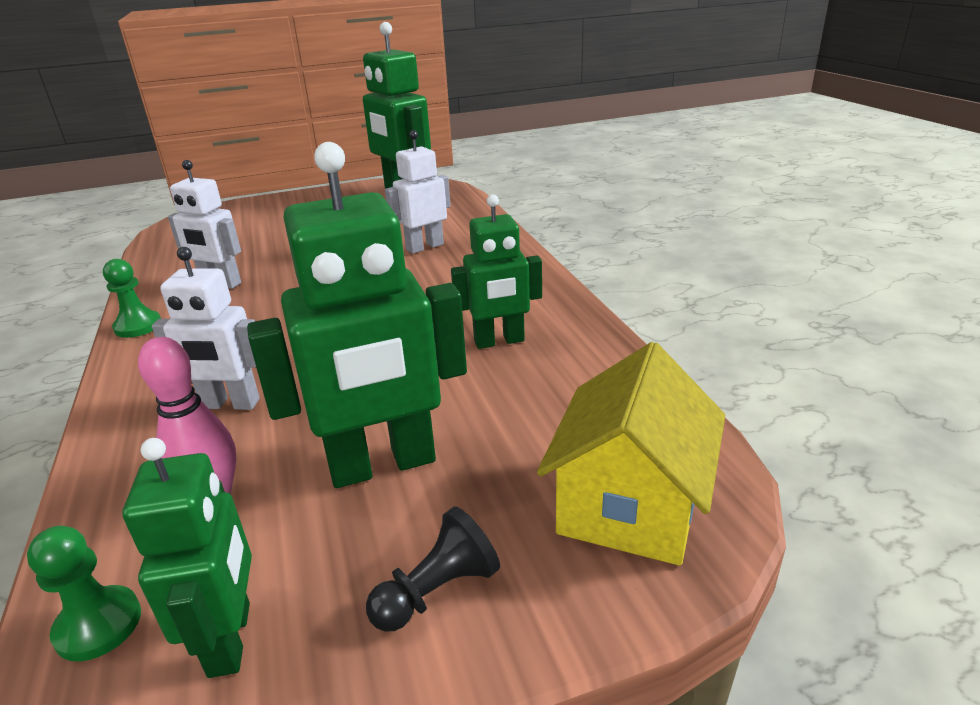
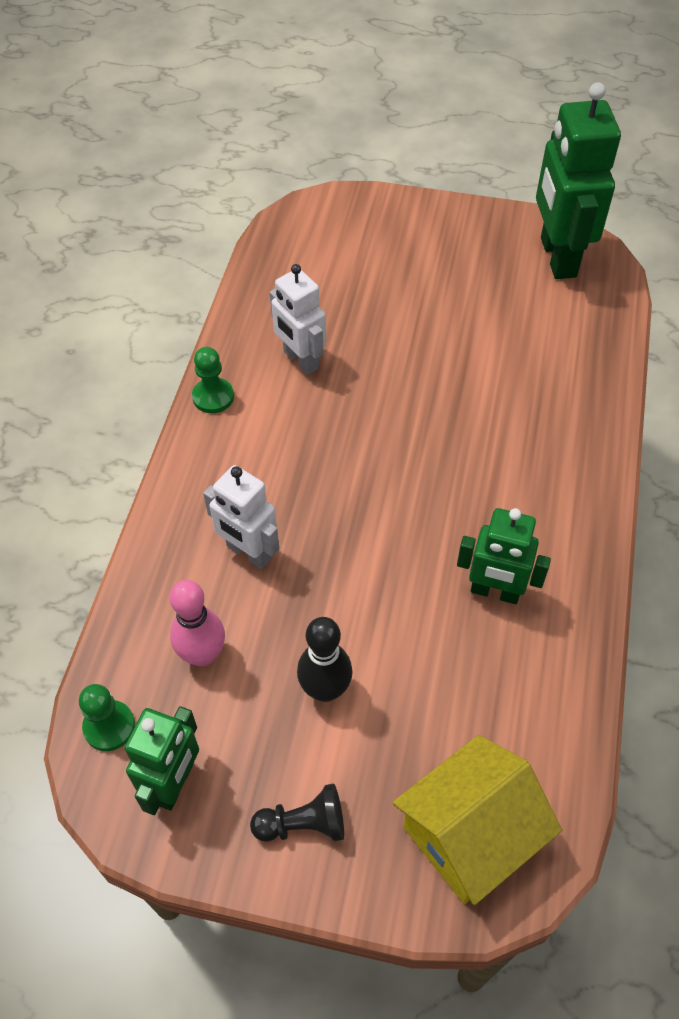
camera: 30 degrees right, 25 degrees up
green robot [247,142,467,488] -> black bowling pin [297,617,353,702]
white robot [385,130,451,254] -> none

